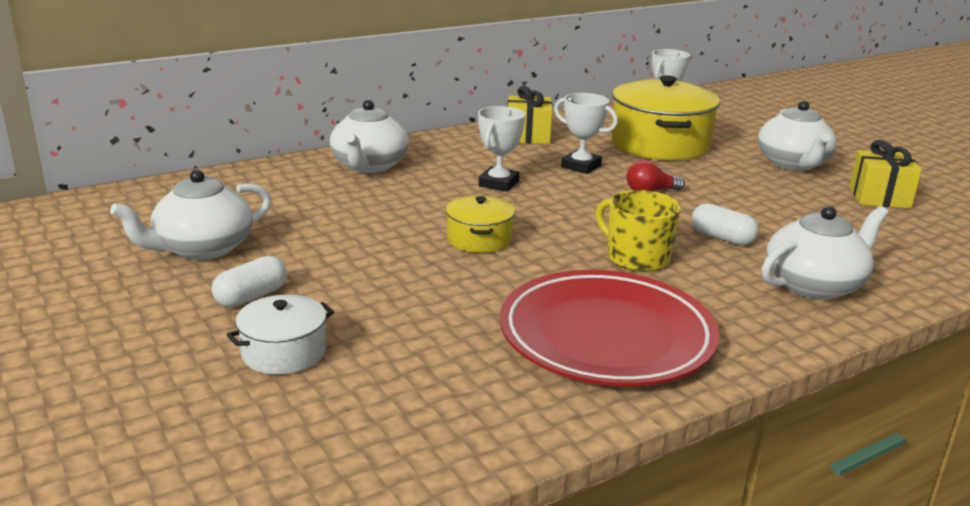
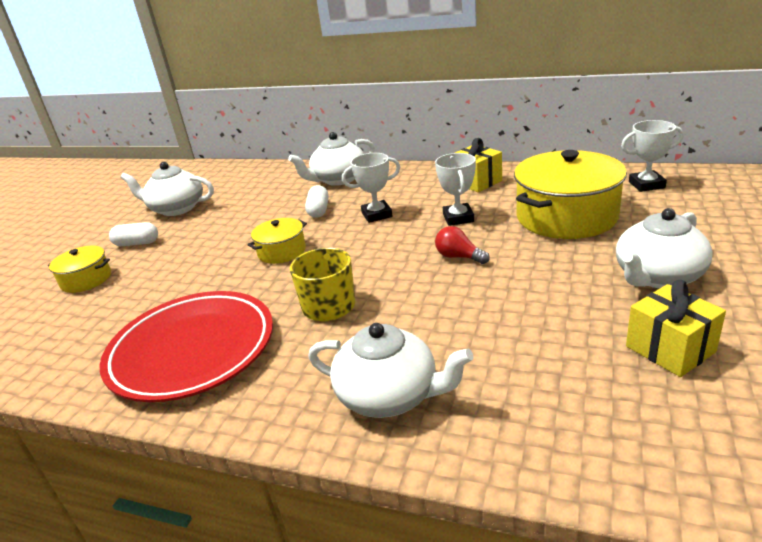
camera: 55 degrees right, 5 degrees up
white pot [226,295,334,375] -> yellow pot [48,245,111,293]
white capsule [692,203,759,245] -> white capsule moved to [305,185,329,218]

